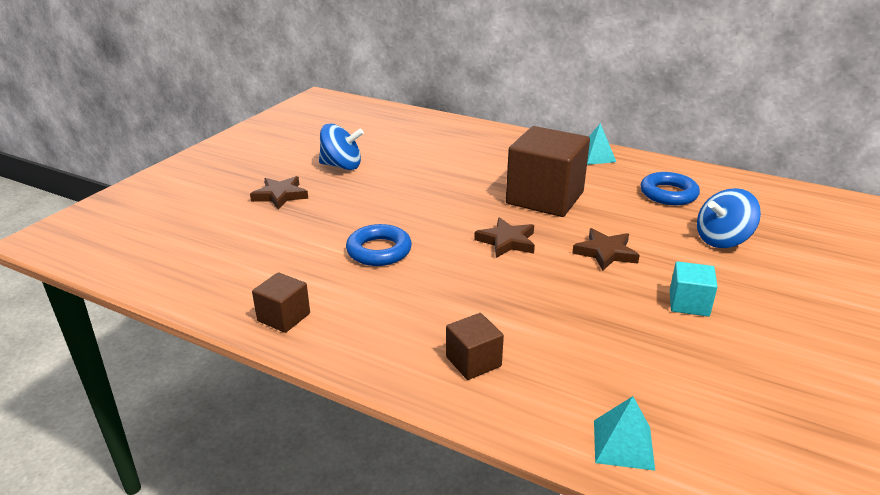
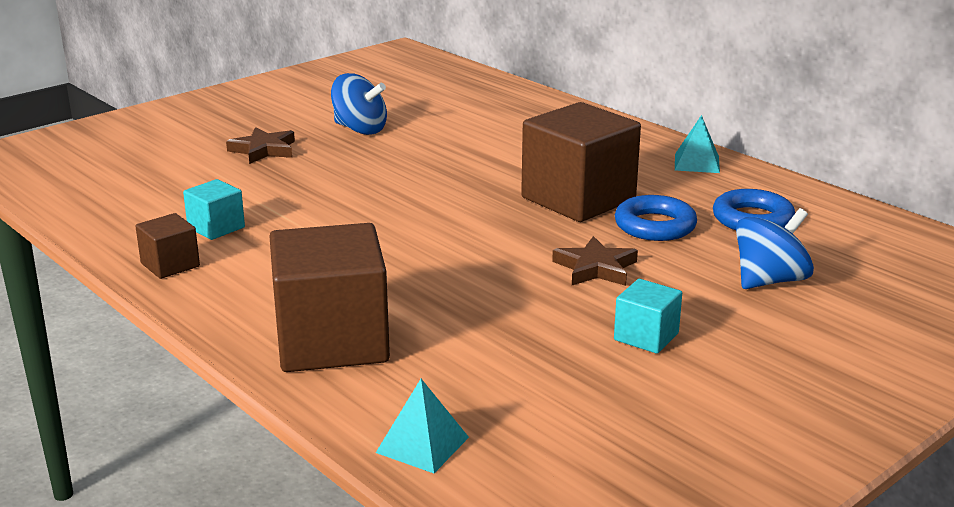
camera: 20 degrees right, 5 degrees down
blue ring [346,224,412,266] -> blue ring moved to [615,195,697,241]
brown cube [446,313,504,380] -> brown cube [269,223,390,372], size x2.11
brown star [474,217,535,258] -> none
blue spinning top [697,188,761,248] -> blue spinning top turned 150 degrees clockwise [736,208,814,289]
none -> turquoise cube [183,179,245,240]

